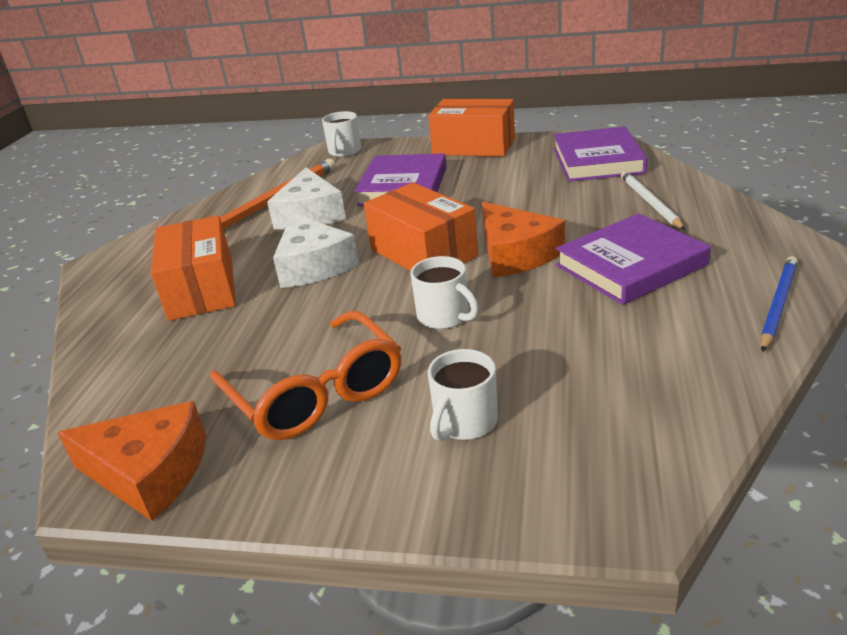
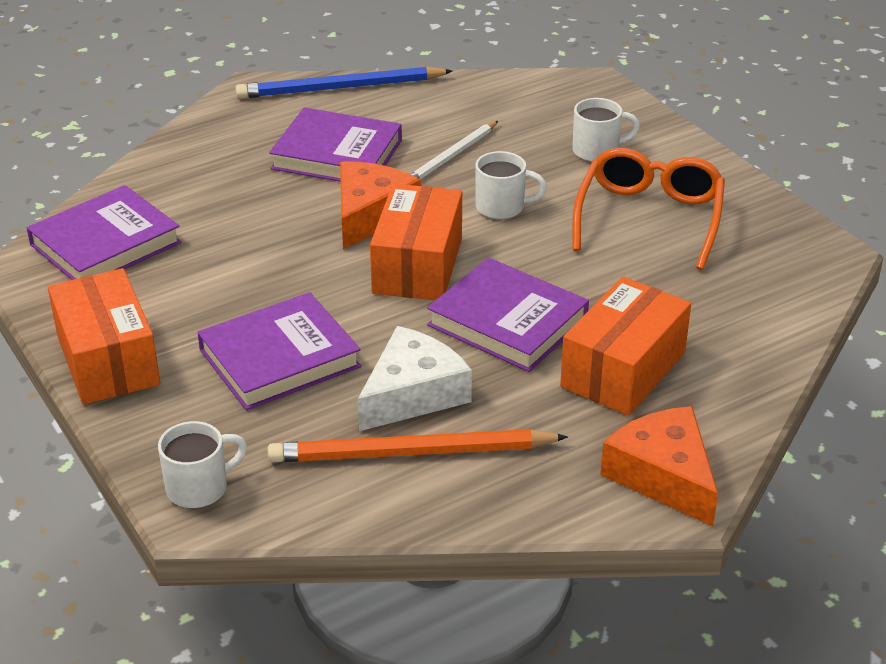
camera: 135 degrees left, 5 degrees up
orange cheese [57,401,206,521] -> orange cheese moved to [600,406,718,526]
white cheese [273,213,359,288] -> purple book [427,258,589,372]
white mug [411,256,479,329] -> white mug turned 90 degrees clockwise [475,151,547,219]
white pencil [621,171,685,230] -> white pencil moved to [411,121,498,179]
blue pencil [760,256,798,352] -> blue pencil [235,66,453,99], size x1.56

